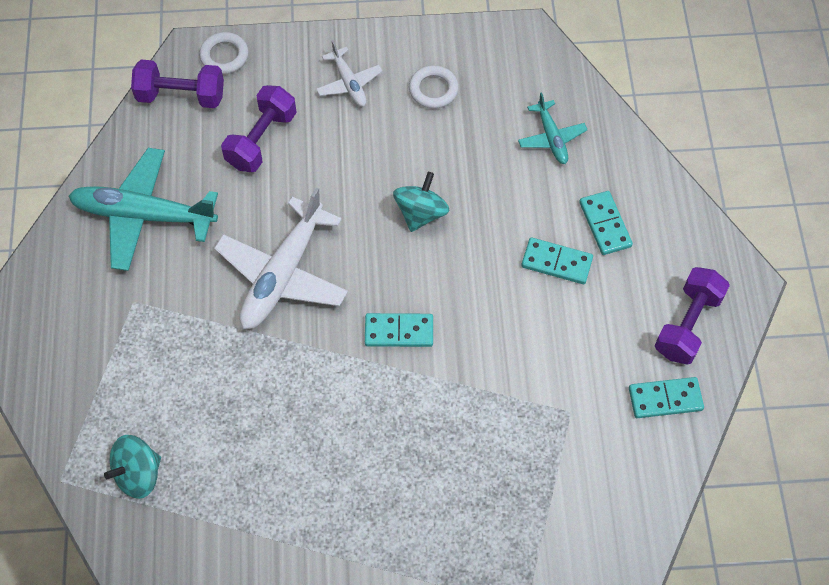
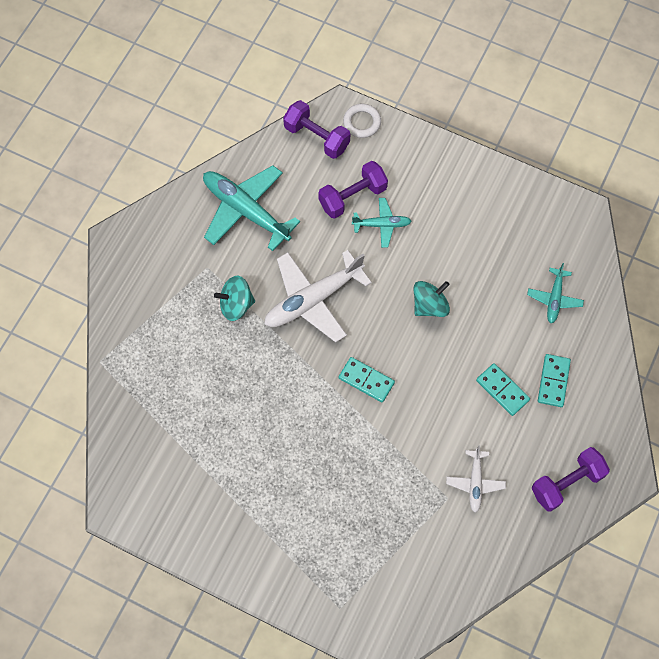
camera: 30 degrees right, 5 degrees up
turquoise spinning top [104,435,161,499] -> turquoise spinning top moved to [214,276,255,321]
white plane [316,40,382,106] -> white plane moved to [446,445,506,512]
white ring [409,65,459,109] -> none
turquoise domino [629,377,704,418] -> none
none -> turquoise plane [352,198,412,248]

